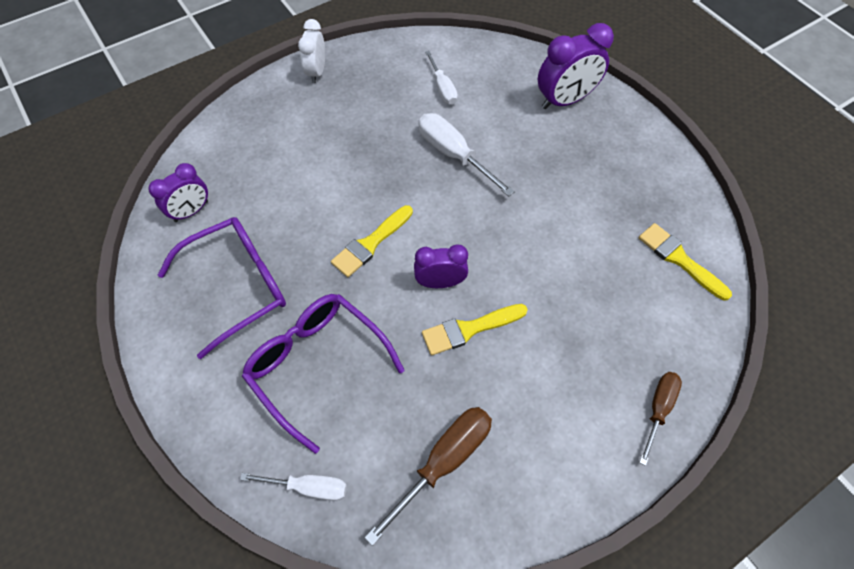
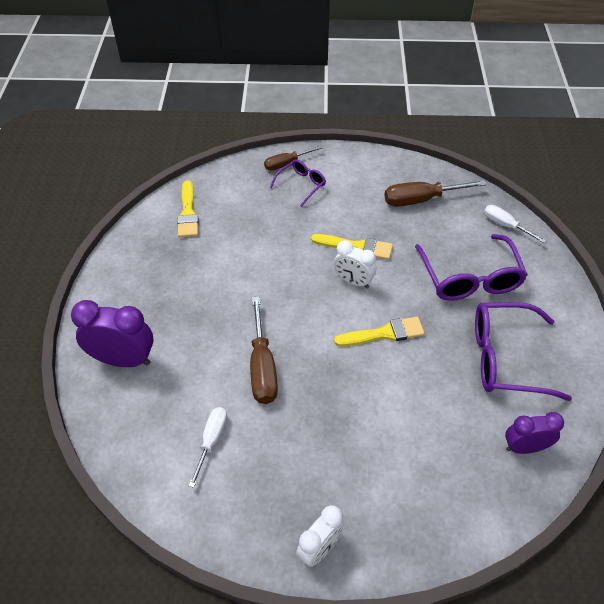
camera: 145 degrees left, 10 degrees down
purple clock [414,244,468,288] -> white clock [334,240,376,288]
white screwdriver [418,113,515,197] -> brown screwdriver [250,297,278,404]
none -> purple glasses [270,159,326,207]

